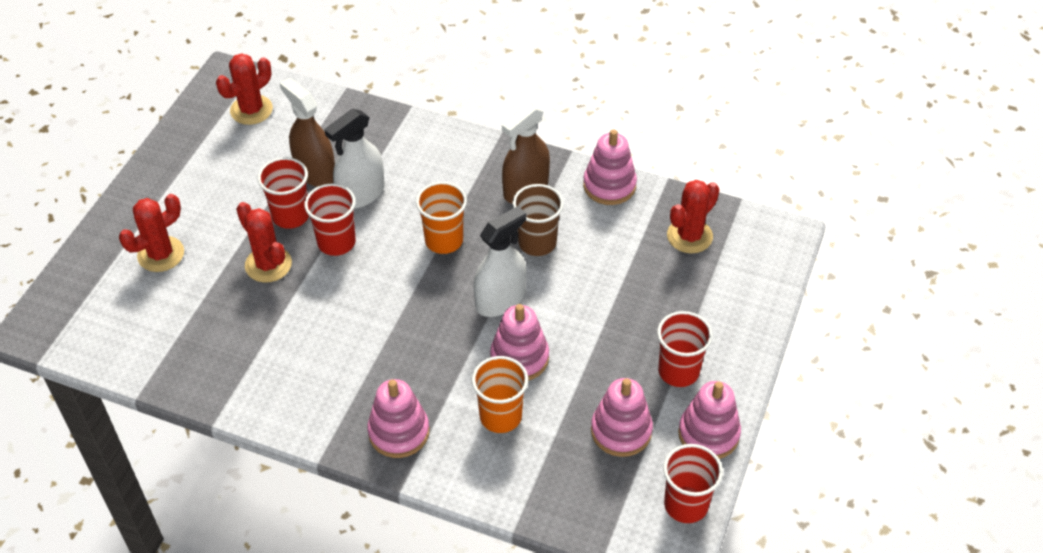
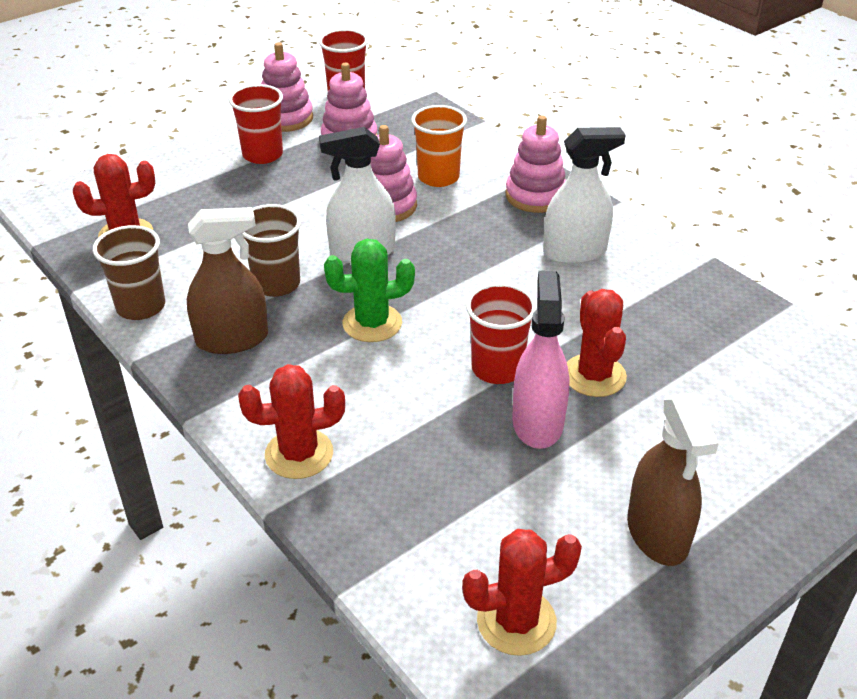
camera: 150 degrees left, 10 degrees down
red cactus [119,194,184,272] -> red cactus moved to [238,364,345,479]
red cup [258,157,309,229] -> pink spray bottle [512,271,570,449]
brown spray bottle [280,78,335,187] -> brown spray bottle moved to [627,393,719,566]
white spray bottle [324,109,385,209] -> white spray bottle moved to [543,127,626,264]
orange cup [416,182,467,254] -> green cactus [324,239,415,342]
pink stacking toy [583,129,637,205] -> brown cup [93,225,165,320]

